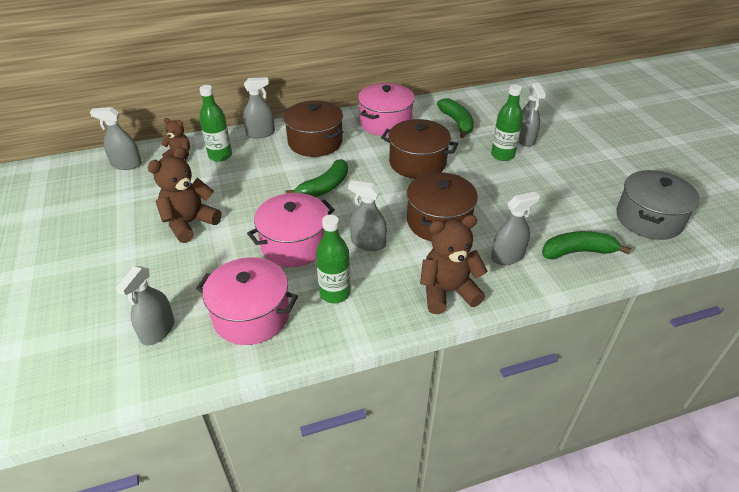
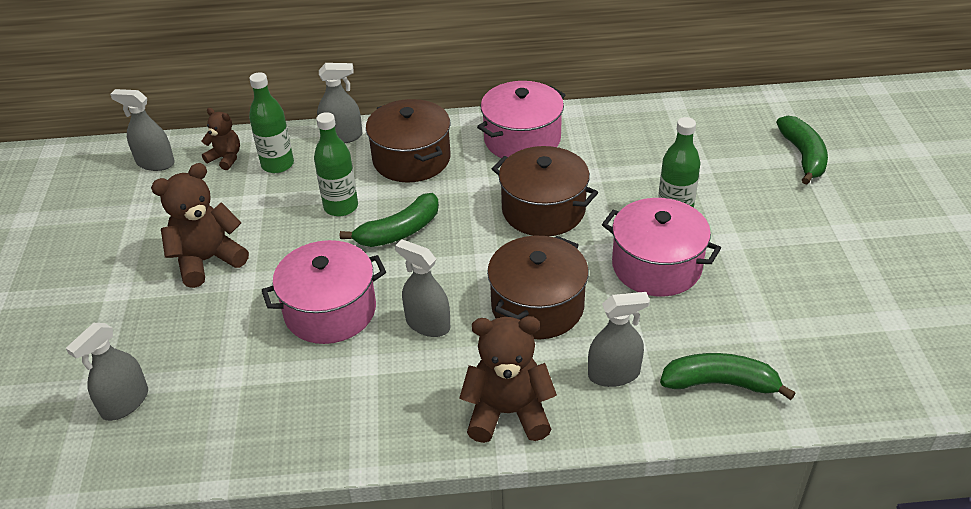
camera: 15 degrees right, 0 degrees up
pink pot [196,257,298,345] -> pink pot moved to [602,198,721,296]
green bottle [316,215,351,303] -> green bottle moved to [314,112,358,217]
green banana [437,98,474,138] -> green banana moved to [776,116,828,185]
grey spray bottle [518,83,546,147] -> none
grey pot [616,170,700,240] -> none

